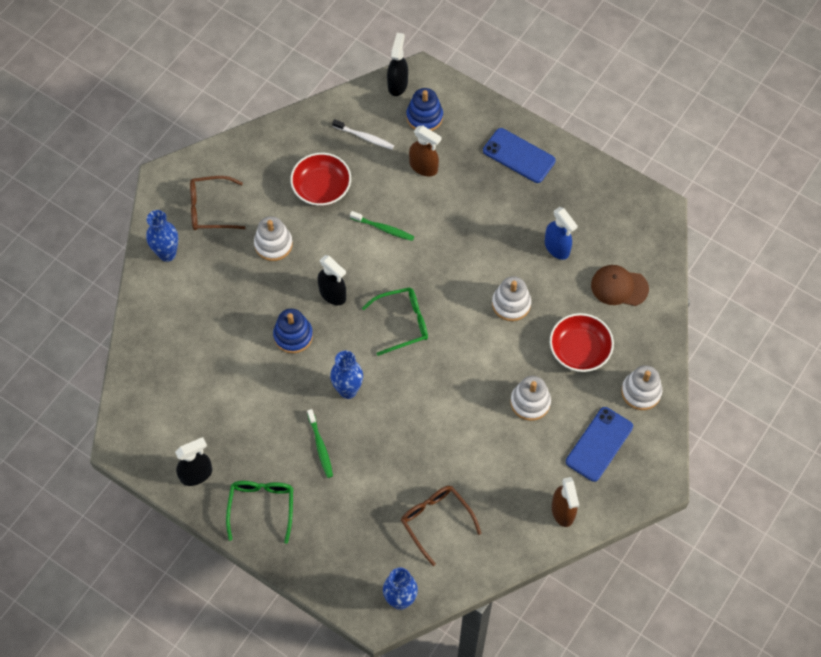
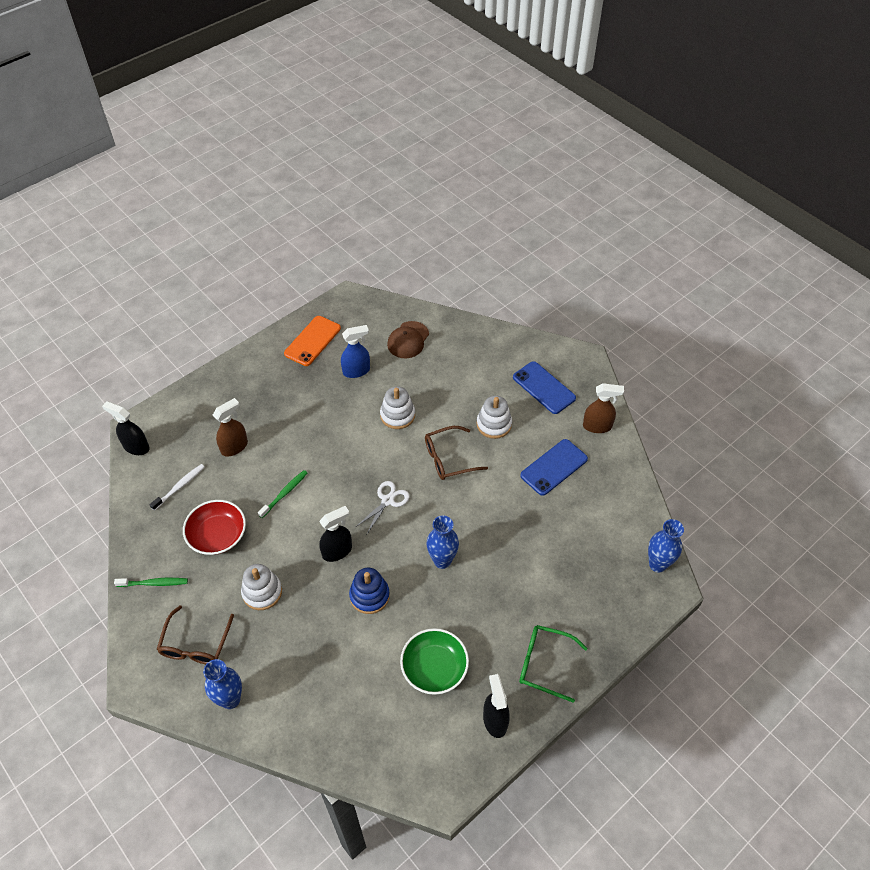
camera: 75 degrees left, 10 degrees down
green toothbrush [307,409,333,478] -> green toothbrush moved to [114,578,188,587]
green glasses [362,287,428,356] -> white scissors [357,481,410,534]
brown glasses [401,486,481,566] -> brown glasses moved to [425,426,488,480]
blue stacking toy [406,88,443,131] -> none
blue phone [483,128,556,183] -> blue phone moved to [520,439,588,496]
red bowl [550,313,614,372] -> none
white stacking toy [621,365,662,410] -> none
none -> orange phone [284,316,341,366]
none -> green bowl [400,628,469,695]

